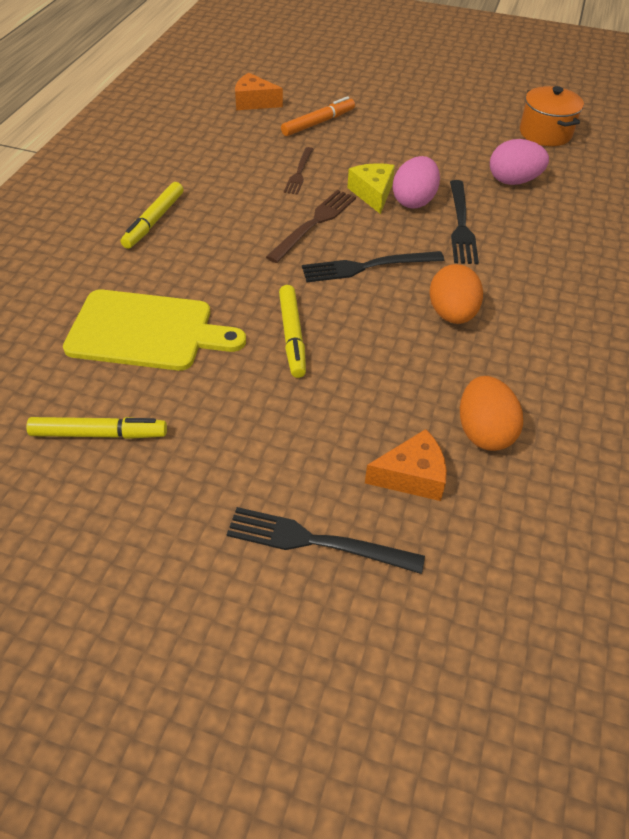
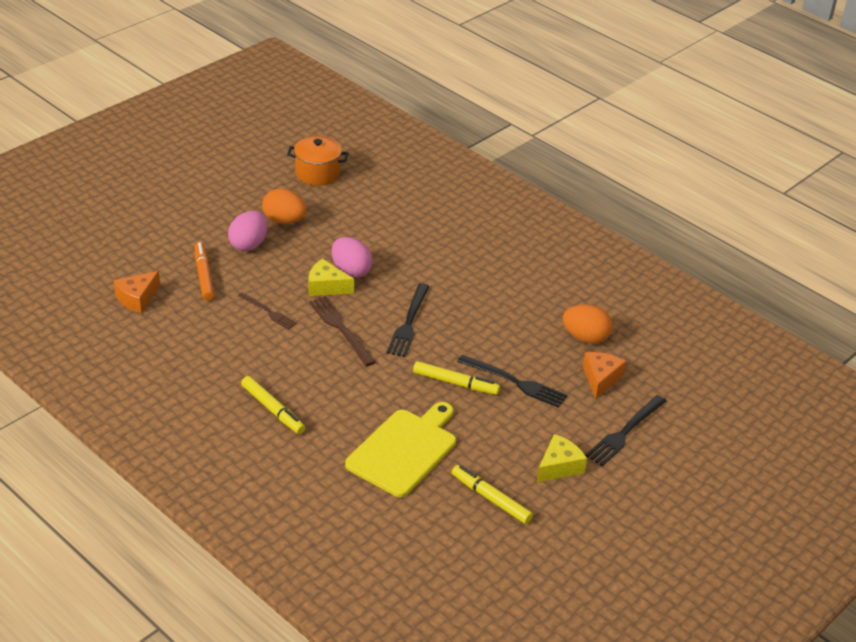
camera: 65 degrees left, 10 degrees down
yellow marker [26,417,167,439] -> yellow marker turned 75 degrees counterclockwise [452,465,533,524]
orange egg [429,264,483,324] -> orange egg moved to [262,189,306,224]
black fork [450,180,479,264] -> black fork moved to [457,355,567,408]
pink egg [490,139,549,185] -> pink egg moved to [228,211,268,251]
none -> yellow cheese [537,434,587,482]

